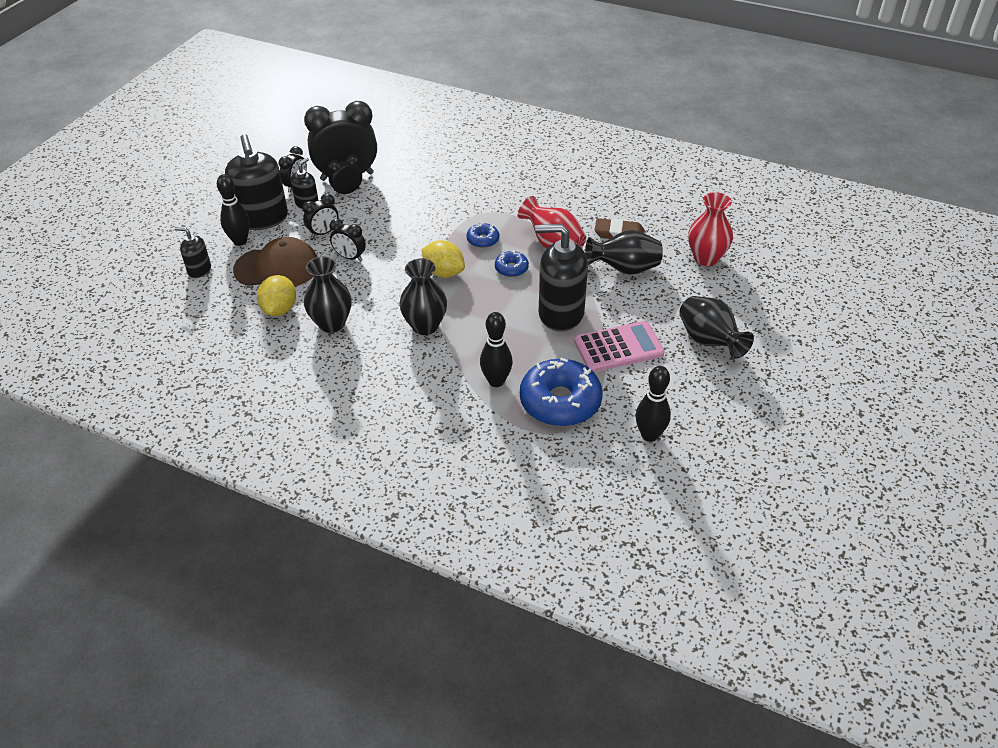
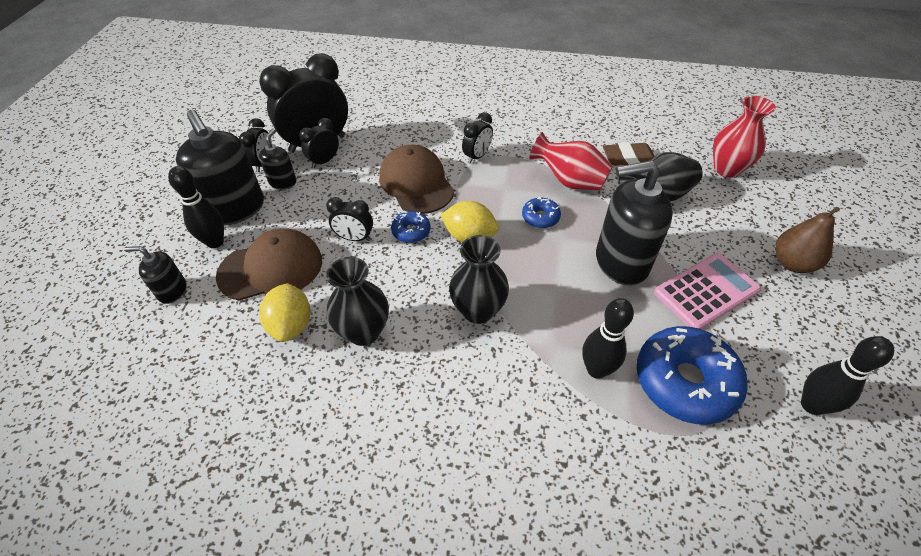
camera: 15 degrees left, 5 degrees up
black clock [303,194,339,238] -> black clock moved to [462,112,493,164]
blue donut [466,223,499,248] -> blue donut moved to [391,211,430,243]
black vase [679,296,754,359] -> brown pear [775,207,840,273]
none -> brown cap [379,145,455,214]

